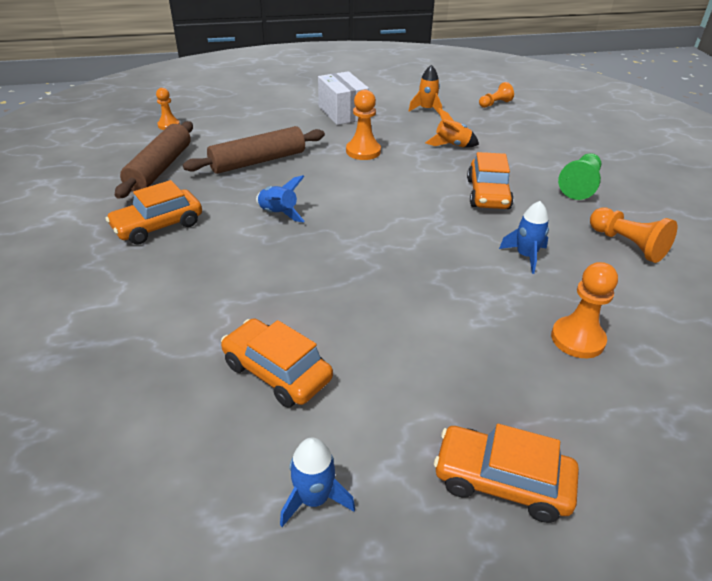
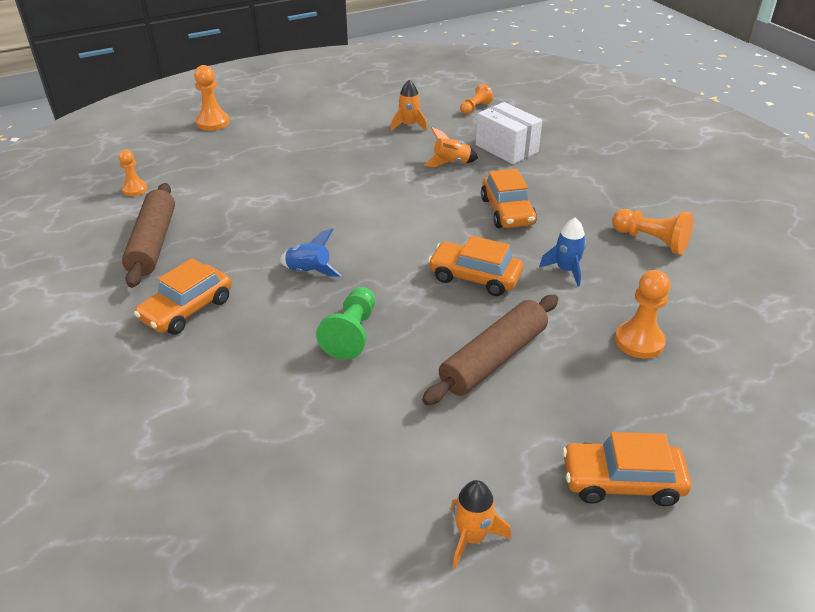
camera: 15 degrees left, 0 degrees up
brown rolling pin [183,126,325,174] -> brown rolling pin moved to [422,295,558,405]
orange car [221,318,333,408] -> orange car moved to [428,236,523,296]
blue rocket [280,438,355,527] -> orange rocket [451,480,511,568]
white box [318,71,369,125] -> white box moved to [476,102,542,164]
orange pawn [346,90,381,160] -> orange pawn moved to [194,65,230,131]
green pawn [558,153,601,200] -> green pawn moved to [316,287,375,360]

